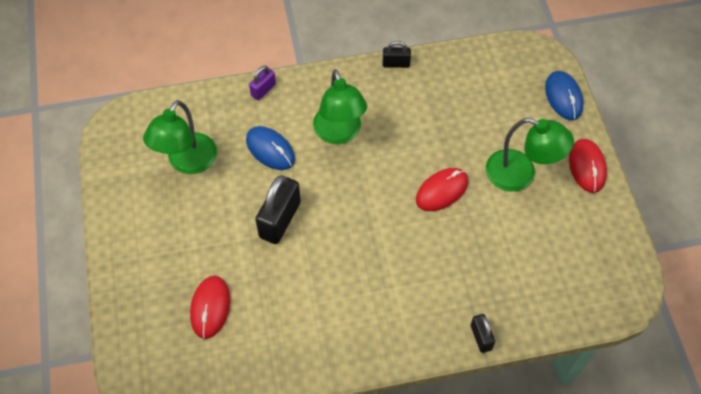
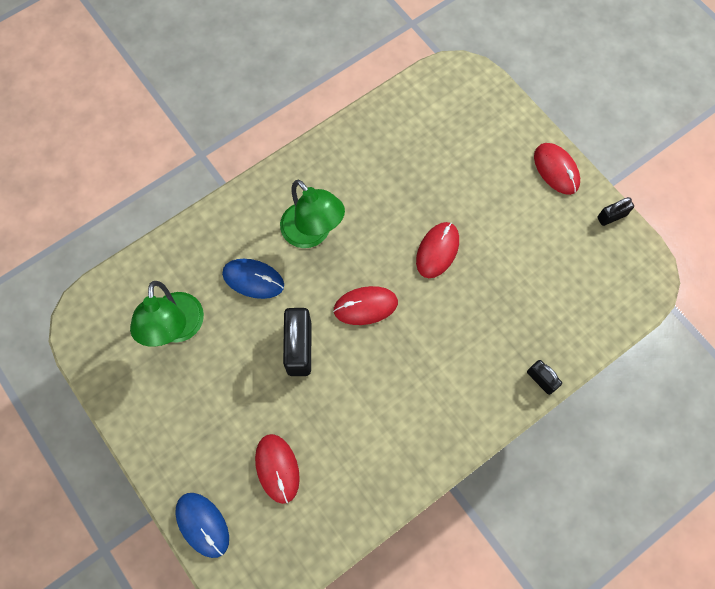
camera: 25 degrees left, 10 degrees up
purple padlock [249,66,276,100] -> none
black padlock [383,41,411,68] -> black padlock moved to [597,197,634,226]
green lamp [486,118,574,192] -> none
blue mouse [545,71,584,120] -> blue mouse moved to [175,493,229,558]
none -> red mouse [333,286,398,325]

